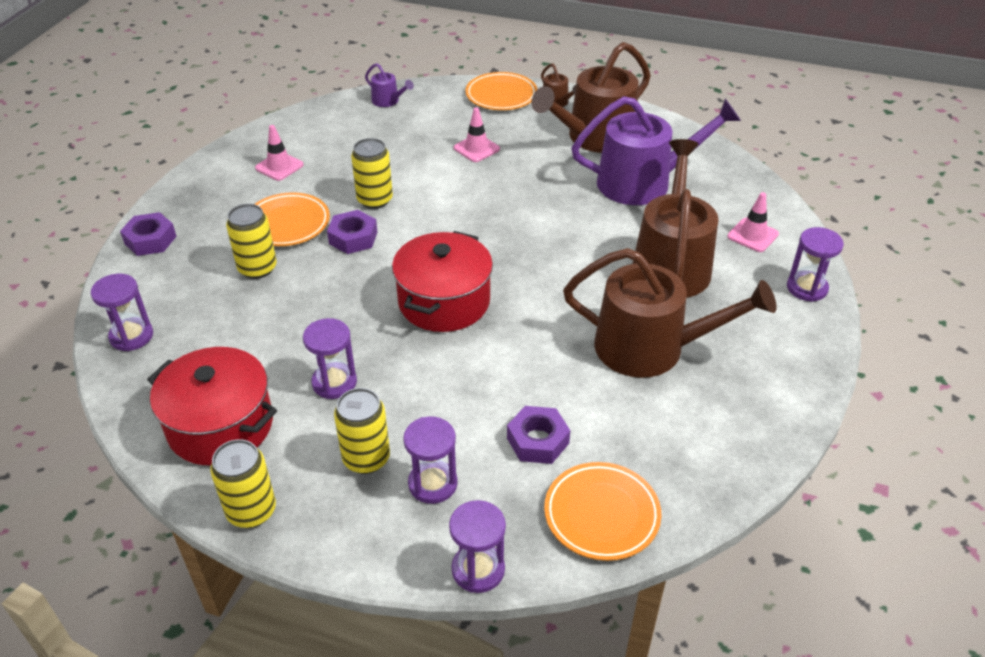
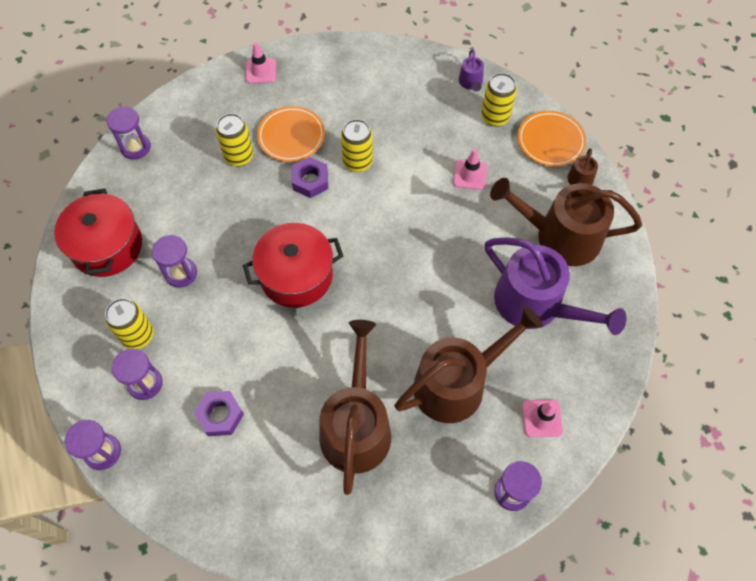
camera: 50 degrees right, 20 degrees up
purple nut [120,212,177,256] -> none
yellow can [210,439,276,528] -> yellow can moved to [481,73,517,127]
pink traffic cone [255,125,304,181] -> pink traffic cone moved to [246,42,276,83]
orange plate [544,462,661,561] -> none
brown watering can [563,248,777,378] -> brown watering can turned 150 degrees counterclockwise [320,320,391,495]

